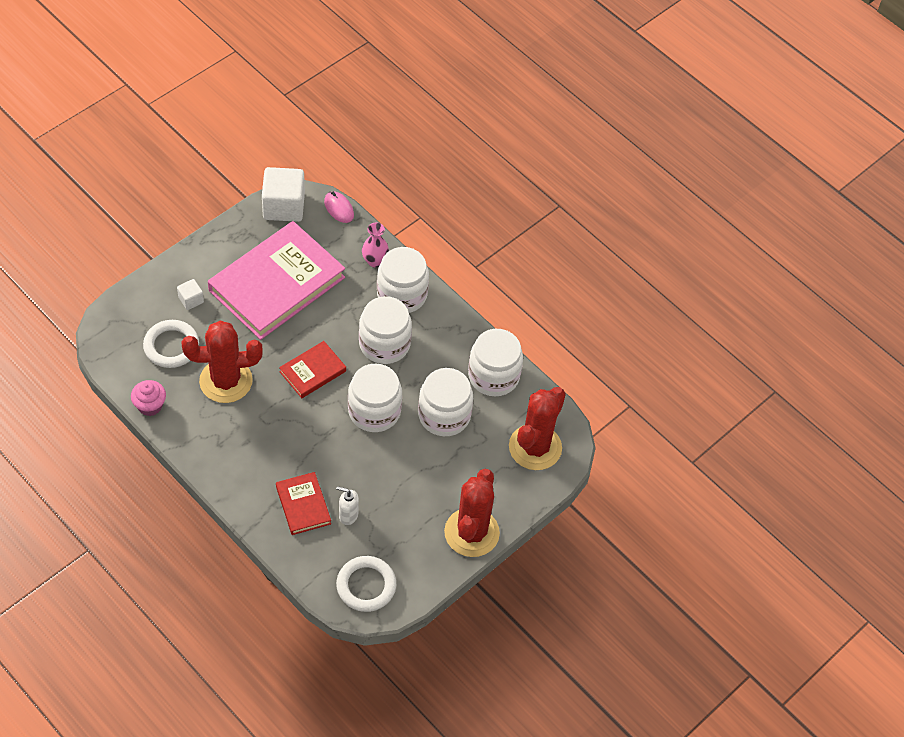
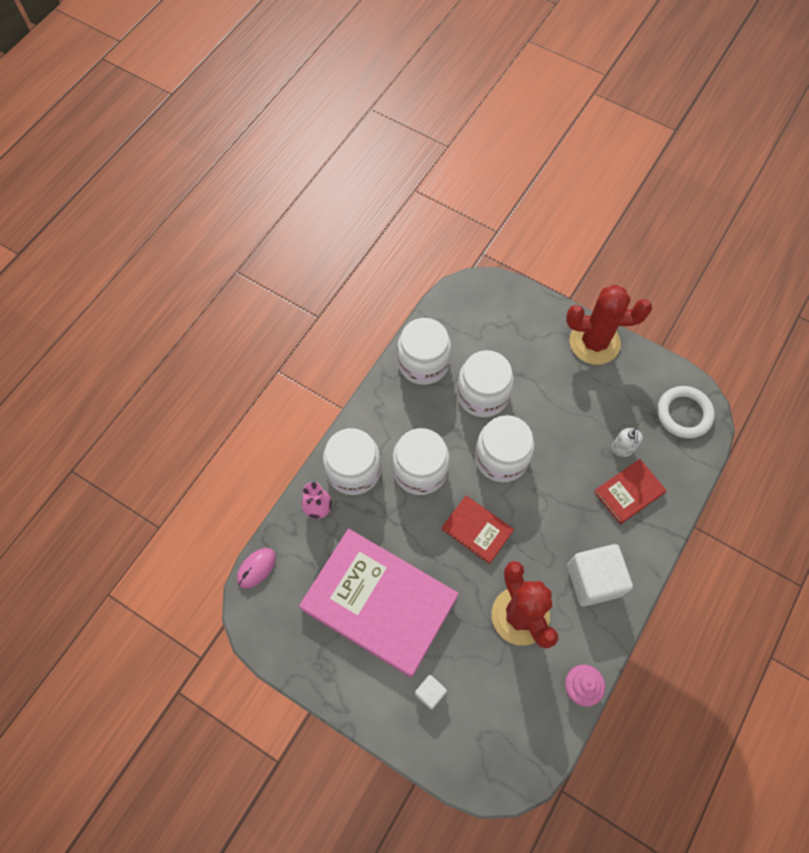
camera: 100 degrees left, 10 degrees up
white ring [143,320,199,368] -> none
white cube [262,167,305,222] -> white cube moved to [567,544,633,607]
red cactus [509,387,566,470] -> none

